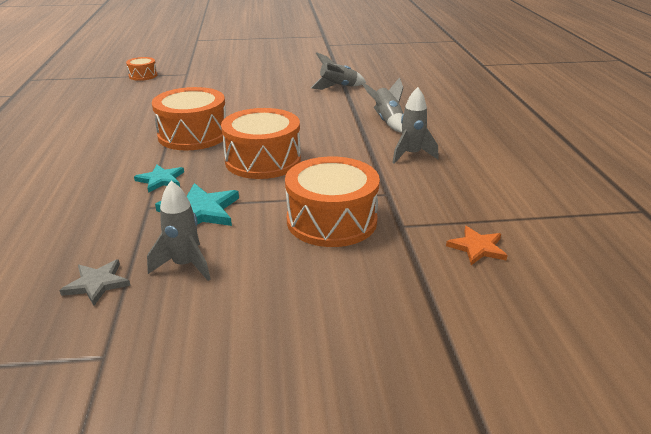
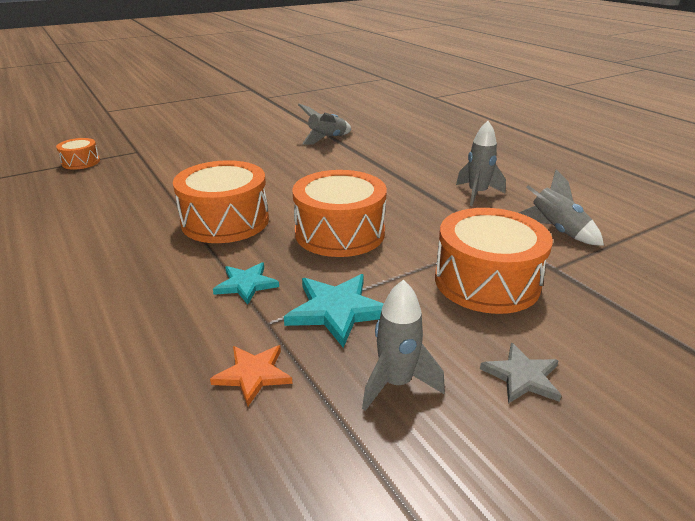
camera: 25 degrees left, 0 degrees up
grey star [59,259,131,306] -> grey star moved to [480,343,562,404]
grey rocket [362,77,403,133] -> grey rocket moved to [518,170,604,246]
orange star [446,226,508,265] -> orange star moved to [210,345,293,406]

